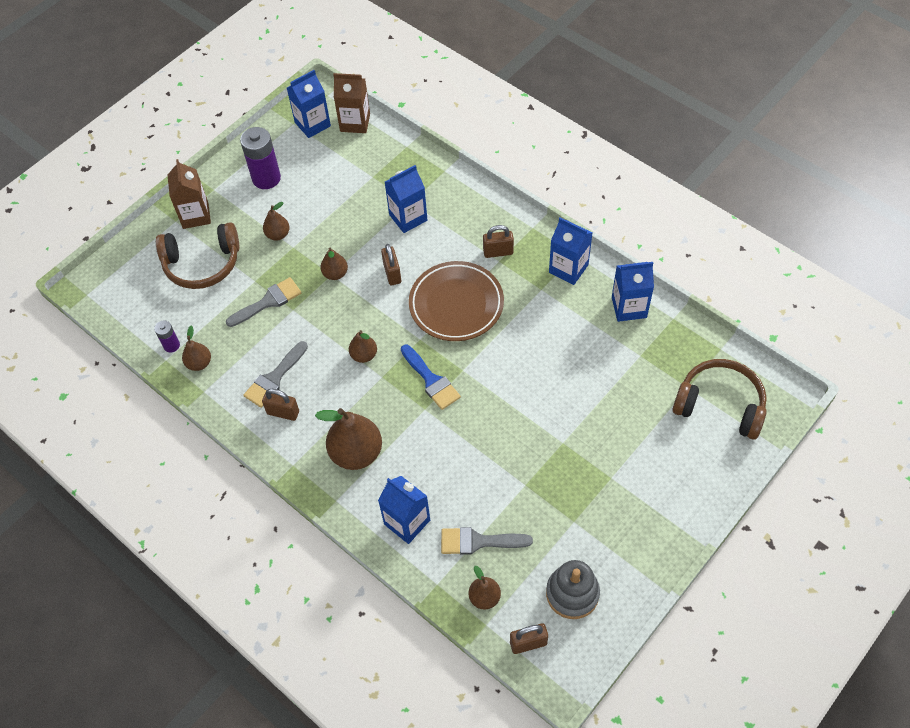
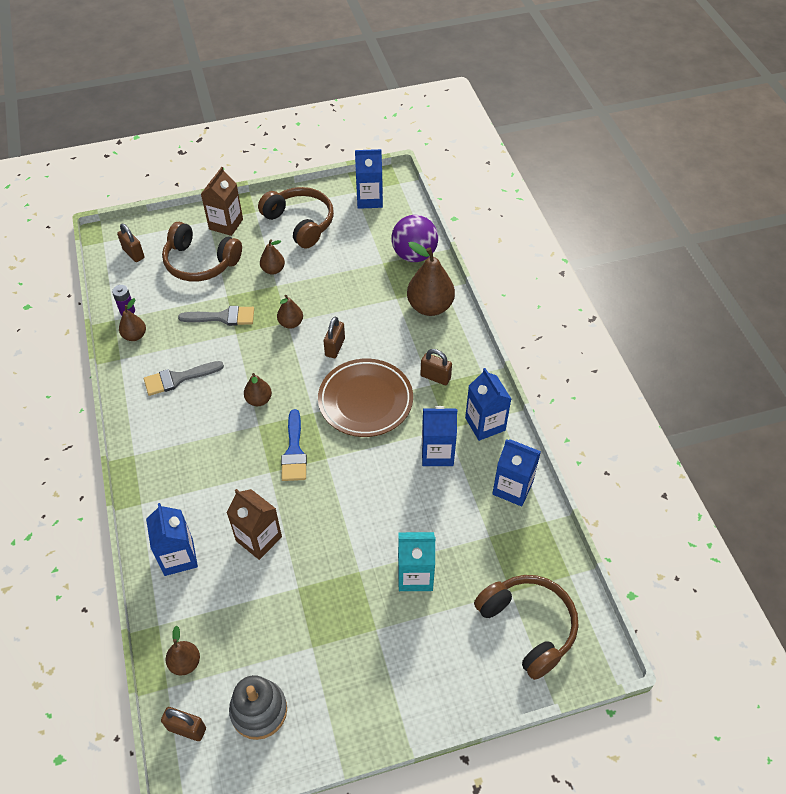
camera: 30 degrees right, 5 degrees down
purple battery [240,127,281,189] -> brown headphones [258,187,334,249]
brown padlock [262,389,299,421] -> brown padlock moved to [117,224,145,262]
brown pear [315,408,382,470] -> brown pear moved to [407,242,455,316]
brown carton [333,73,370,133] -> brown carton moved to [227,489,282,560]
blue carton [385,165,427,233] -> blue carton moved to [422,406,457,466]
grey brush [441,527,533,555] -> none
none -> purple ball [391,215,438,262]
none -> turquoise carton [398,532,436,591]

